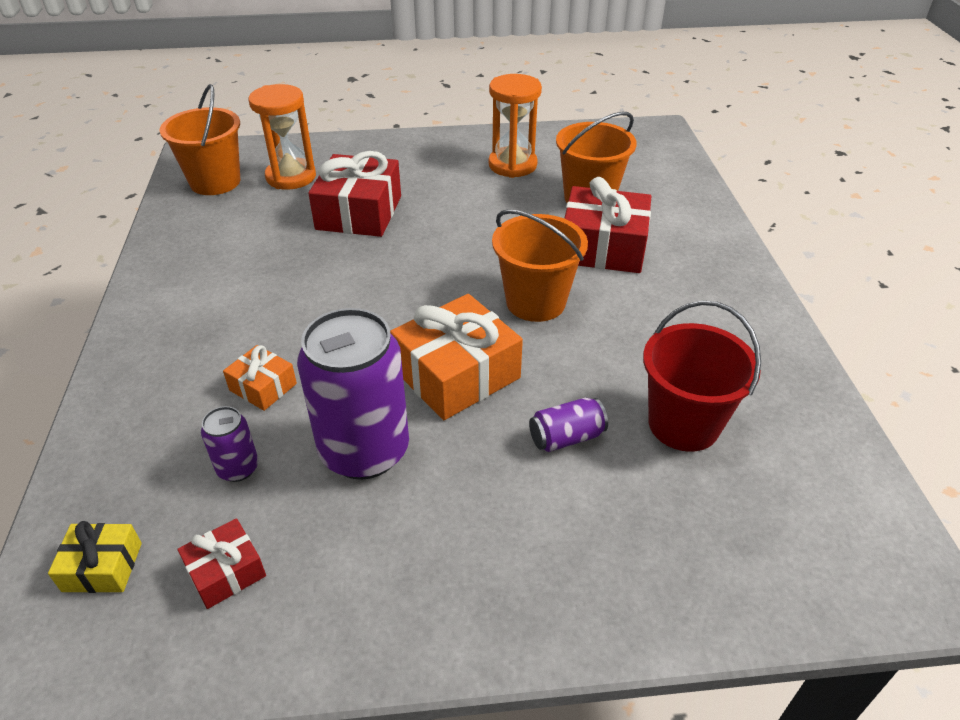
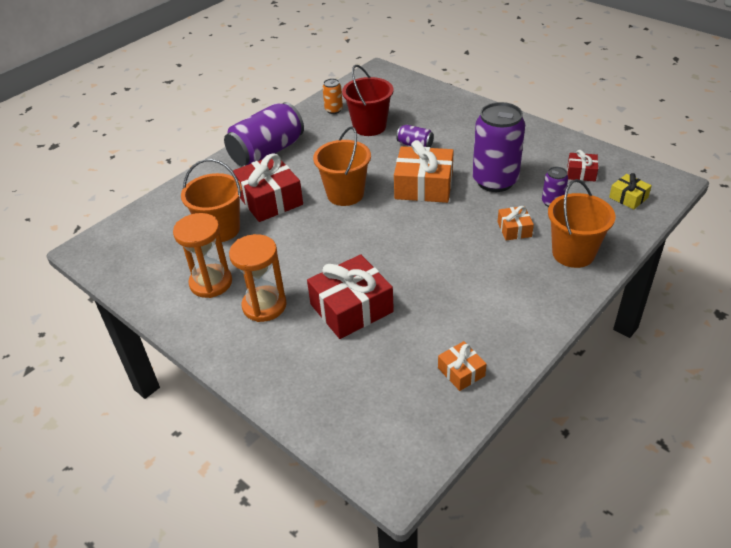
camera: 130 degrees left, 0 degrees up
orange bucket [159,84,240,195] -> orange bucket moved to [548,179,615,268]
orange hourglass [249,84,316,190] -> orange hourglass moved to [229,234,287,322]
none -> purple can [224,102,304,166]
none -> orange can [322,78,343,114]
none -> orange gift [438,341,486,391]

